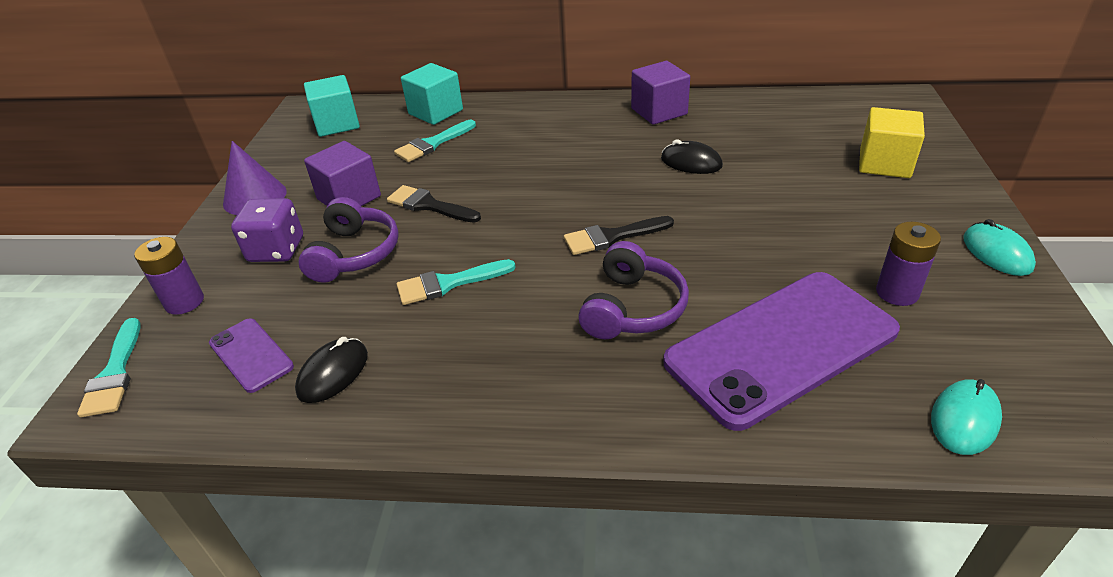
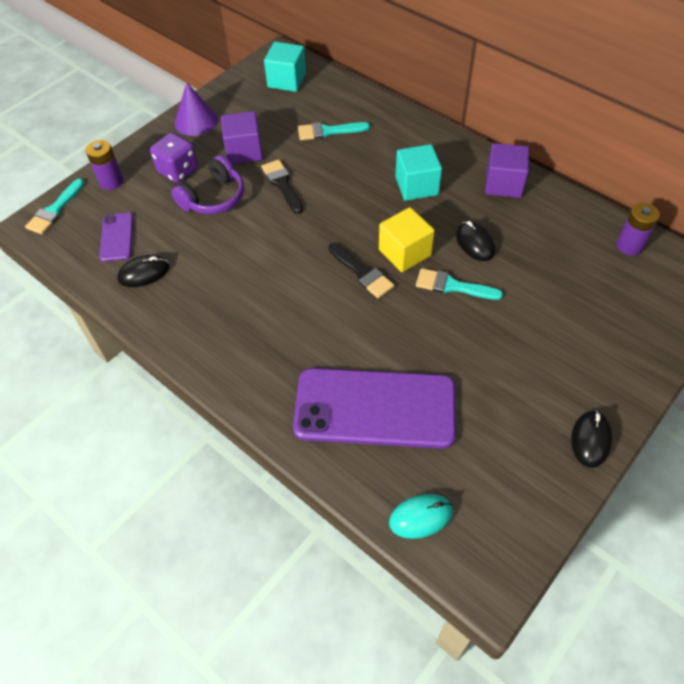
camera: 35 degrees right, 15 degrees up
turquoise brush [396,259,516,305] -> turquoise brush moved to [416,268,503,300]
turquoise cube [401,63,463,125] -> turquoise cube moved to [395,144,442,201]
black brush [564,216,674,255] -> black brush turned 150 degrees counterclockwise [328,243,394,298]
purple headphones [578,241,689,339] -> none
yellow cube [859,107,925,178] -> yellow cube moved to [379,207,435,272]
purple battery [876,222,941,306] -> purple battery moved to [616,203,660,256]
turquoise mouse [963,219,1036,276] -> black mouse [571,410,612,468]

